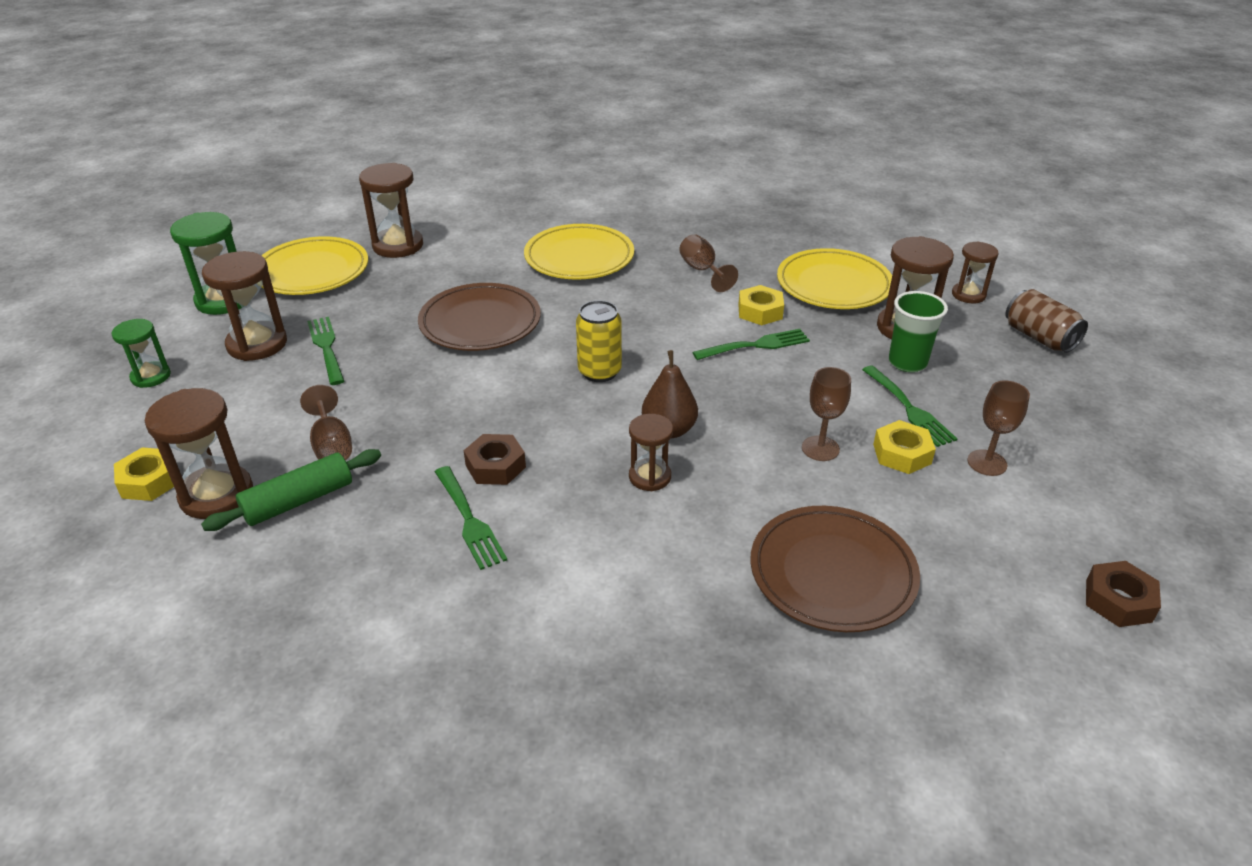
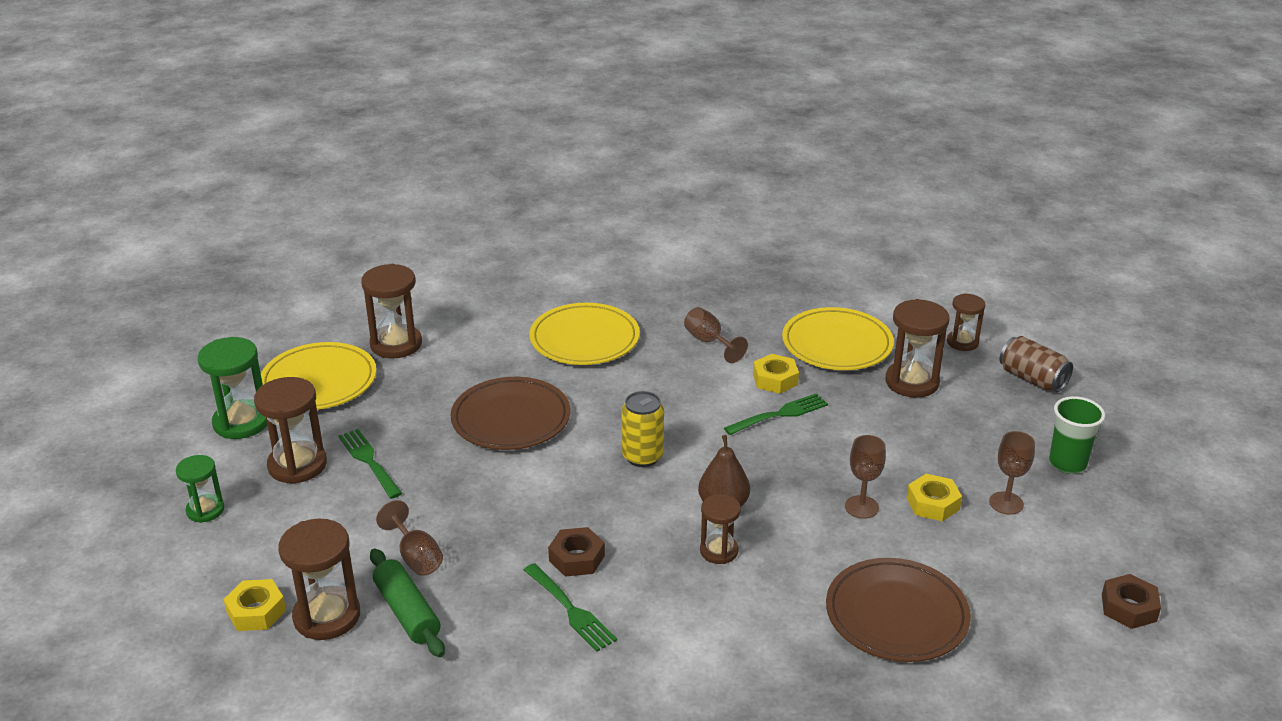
camera: 10 degrees left, 5 degrees down
green rolling pin [201,449,381,531] -> green rolling pin turned 75 degrees counterclockwise [370,548,445,657]
green fork [862,365,958,447] -> none
green cup [889,291,948,372] -> green cup moved to [1049,396,1105,474]

